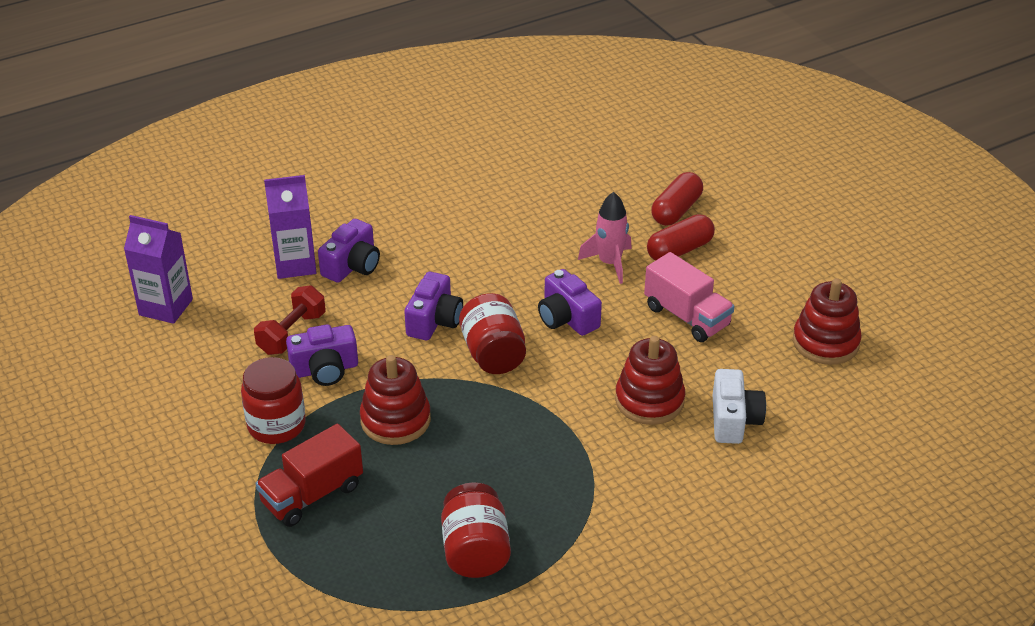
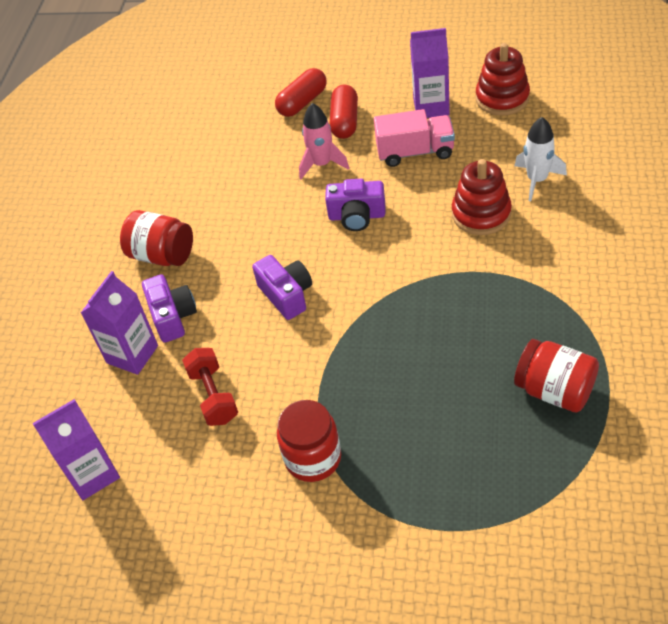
camera: 45 degrees left, 10 degrees up
red truck [256,424,363,527] -> none
purple camera [286,324,358,386] -> none
red stacking toy [360,355,431,445] -> none
red jar [459,293,526,374] -> red jar moved to [120,210,193,266]
red capsule [651,172,703,226] -> red capsule turned 60 degrees clockwise [275,68,327,117]
white camera [713,369,766,444] -> white rocket [515,117,567,201]
none -> purple carton [410,28,450,118]

